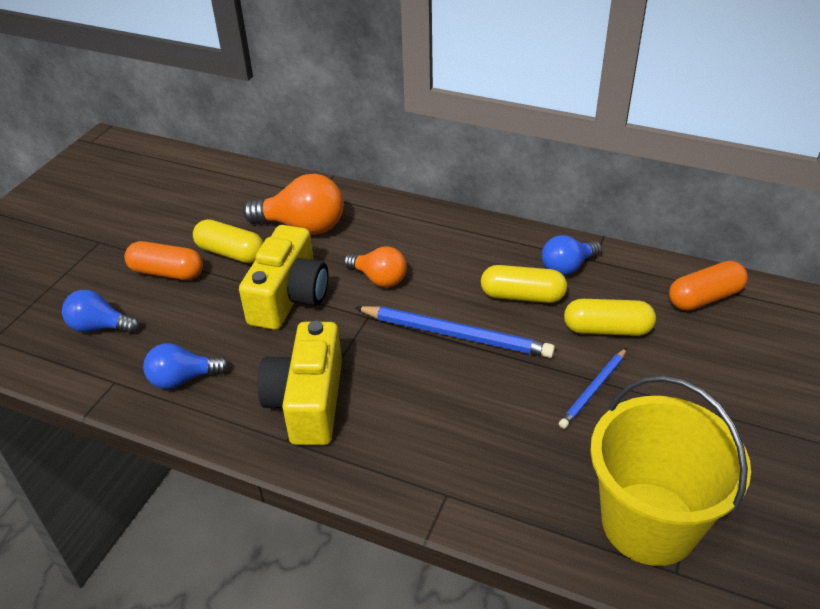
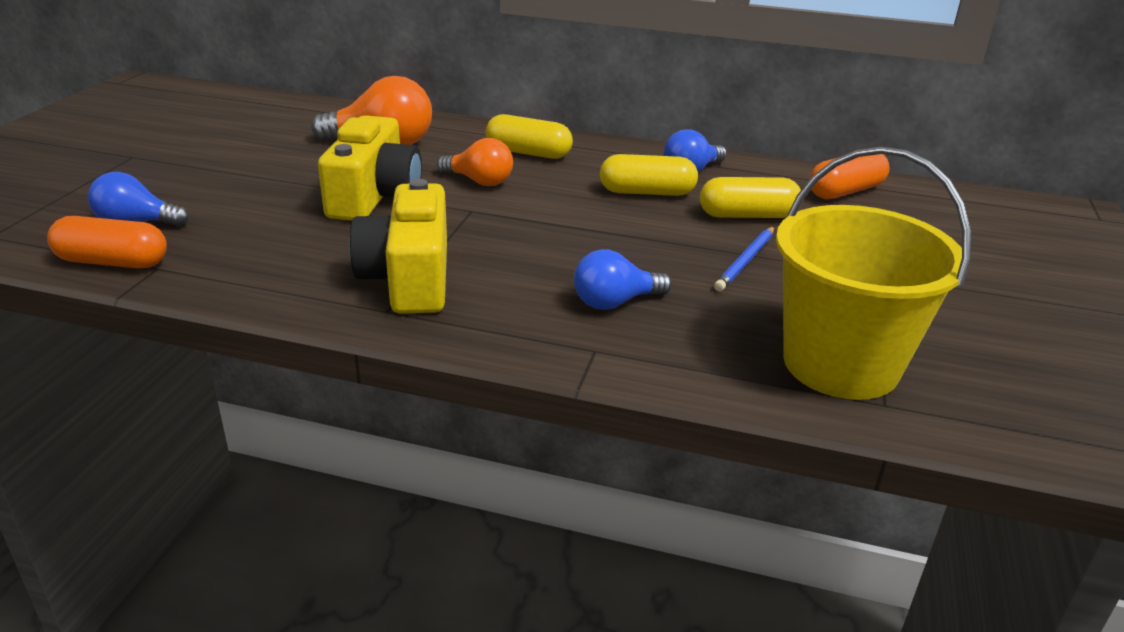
camera: 10 degrees left, 10 degrees down
orange capsule [125,241,203,280] -> orange capsule moved to [47,216,167,269]
blue light bulb [143,343,229,389] -> blue light bulb moved to [574,249,672,310]
yellow capsule [193,219,264,263] -> yellow capsule moved to [486,114,573,159]
blue pencil [355,306,555,358] -> none

